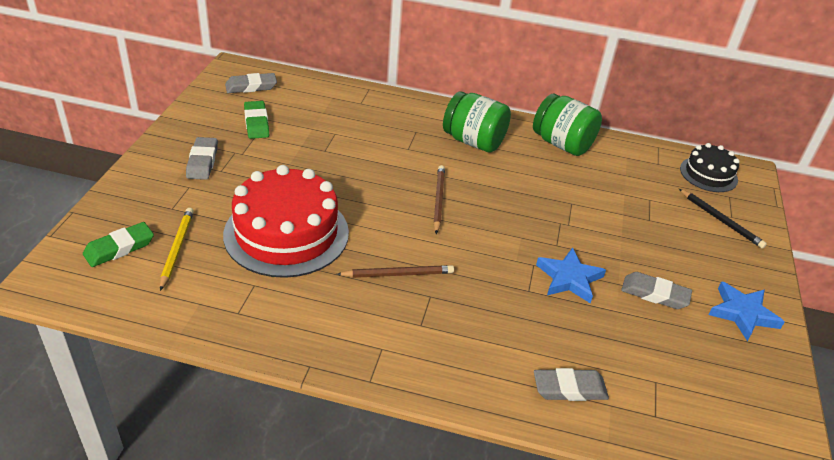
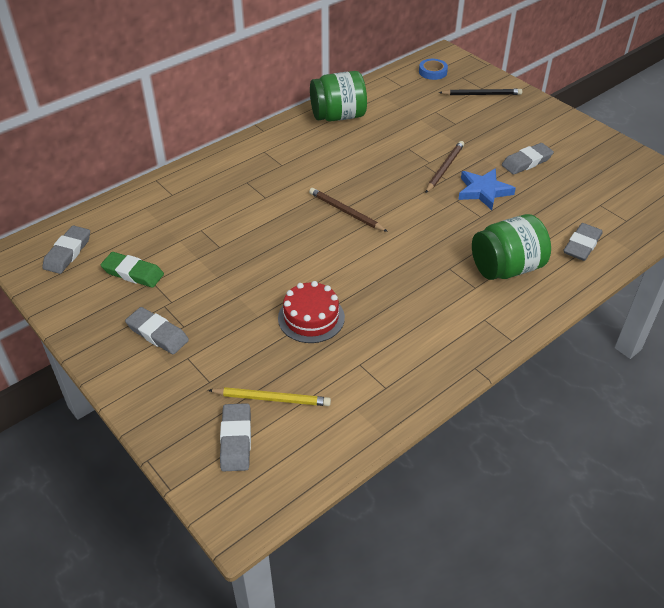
camera: 50 degrees left, 5 degrees up
green eraser [83,222,154,267] -> grey eraser [220,403,251,471]
yellow pencil [160,208,194,291] -> yellow pencil turned 150 degrees clockwise [208,387,331,406]
red cake [223,165,349,278] -> red cake [278,281,345,343], size x0.54
brown pencil [336,265,454,278] -> brown pencil moved to [426,141,464,193]
green jar [443,91,511,152] -> green jar moved to [472,214,551,280]
black cake [680,143,740,192] -> blue tape [419,59,448,80]
blue star [708,281,785,341] -> none

